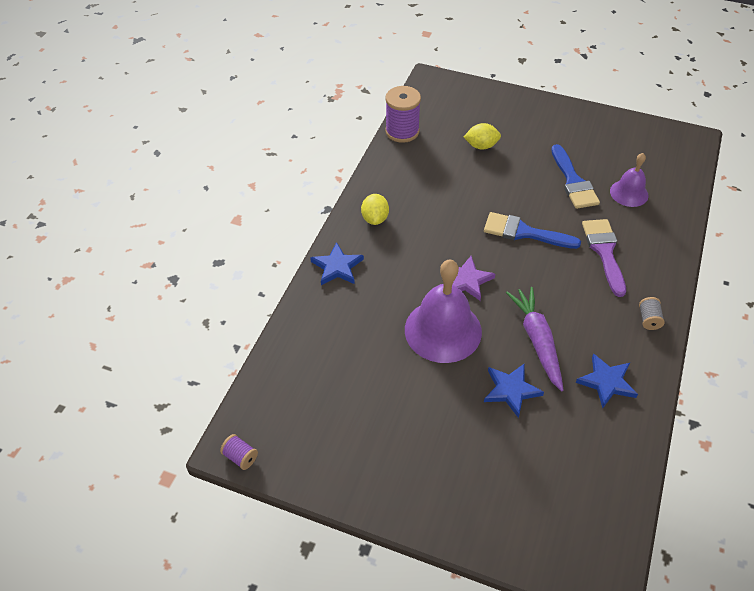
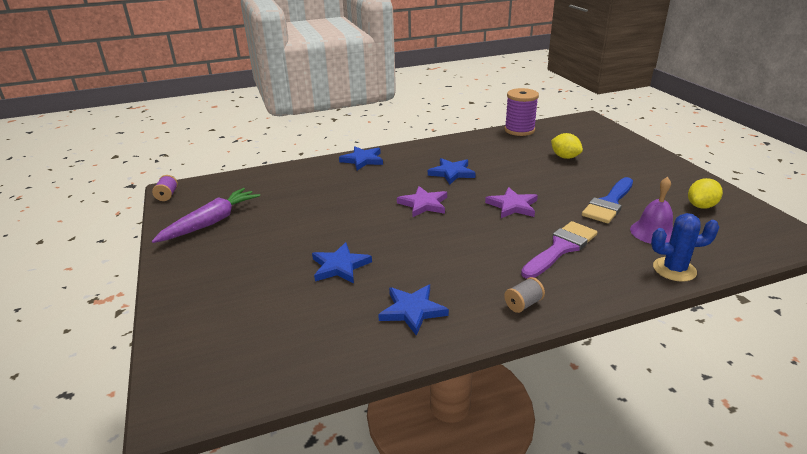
camera: 50 degrees right, 20 degrees down
yellow lemon [361,194,389,225] -> yellow lemon moved to [688,178,723,209]
purple bell [405,260,482,363] -> none
blue brush [484,212,581,249] -> purple star [485,187,538,218]
purple carrot [506,287,564,392] -> purple carrot moved to [152,188,260,243]
none -> blue star [428,158,476,185]
none -> blue cactus [651,213,719,282]

